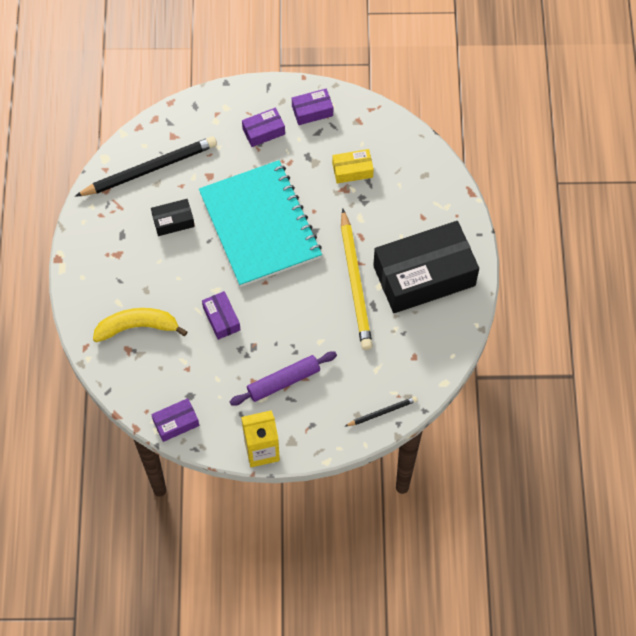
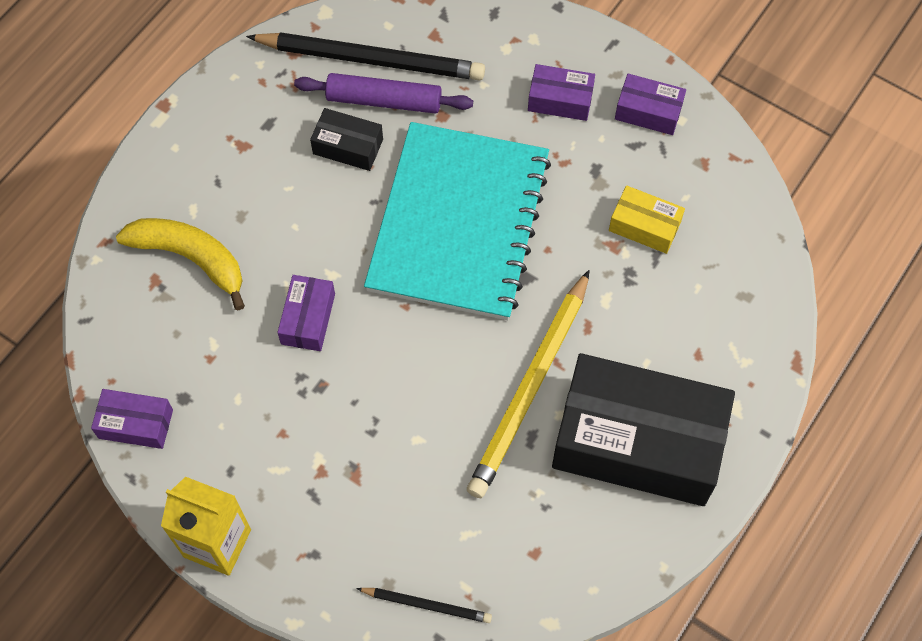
camera: 35 degrees right, 0 degrees up
purple rolling pin [230,352,337,406] -> purple rolling pin moved to [294,73,473,114]

